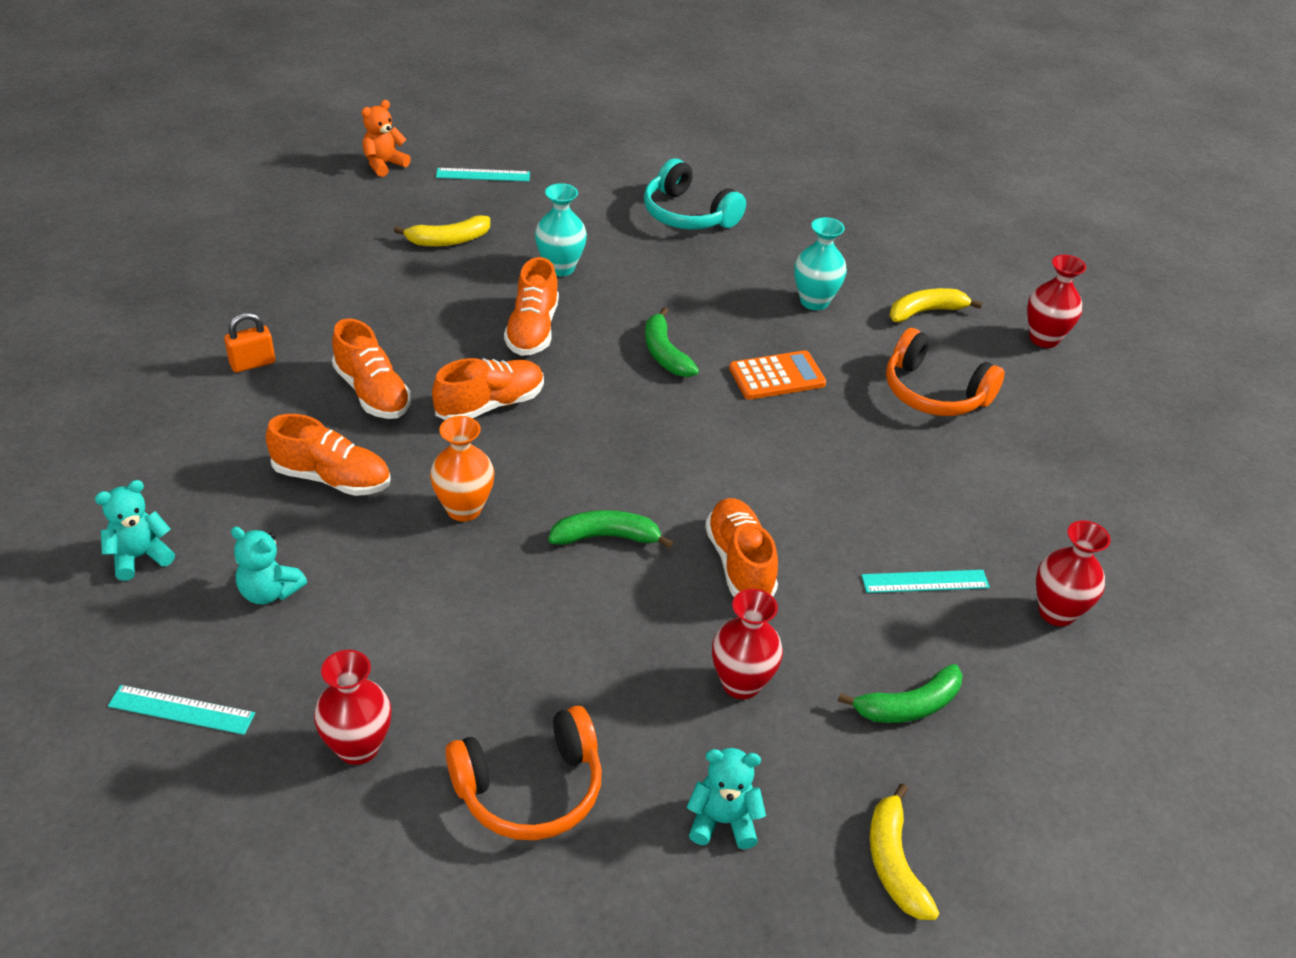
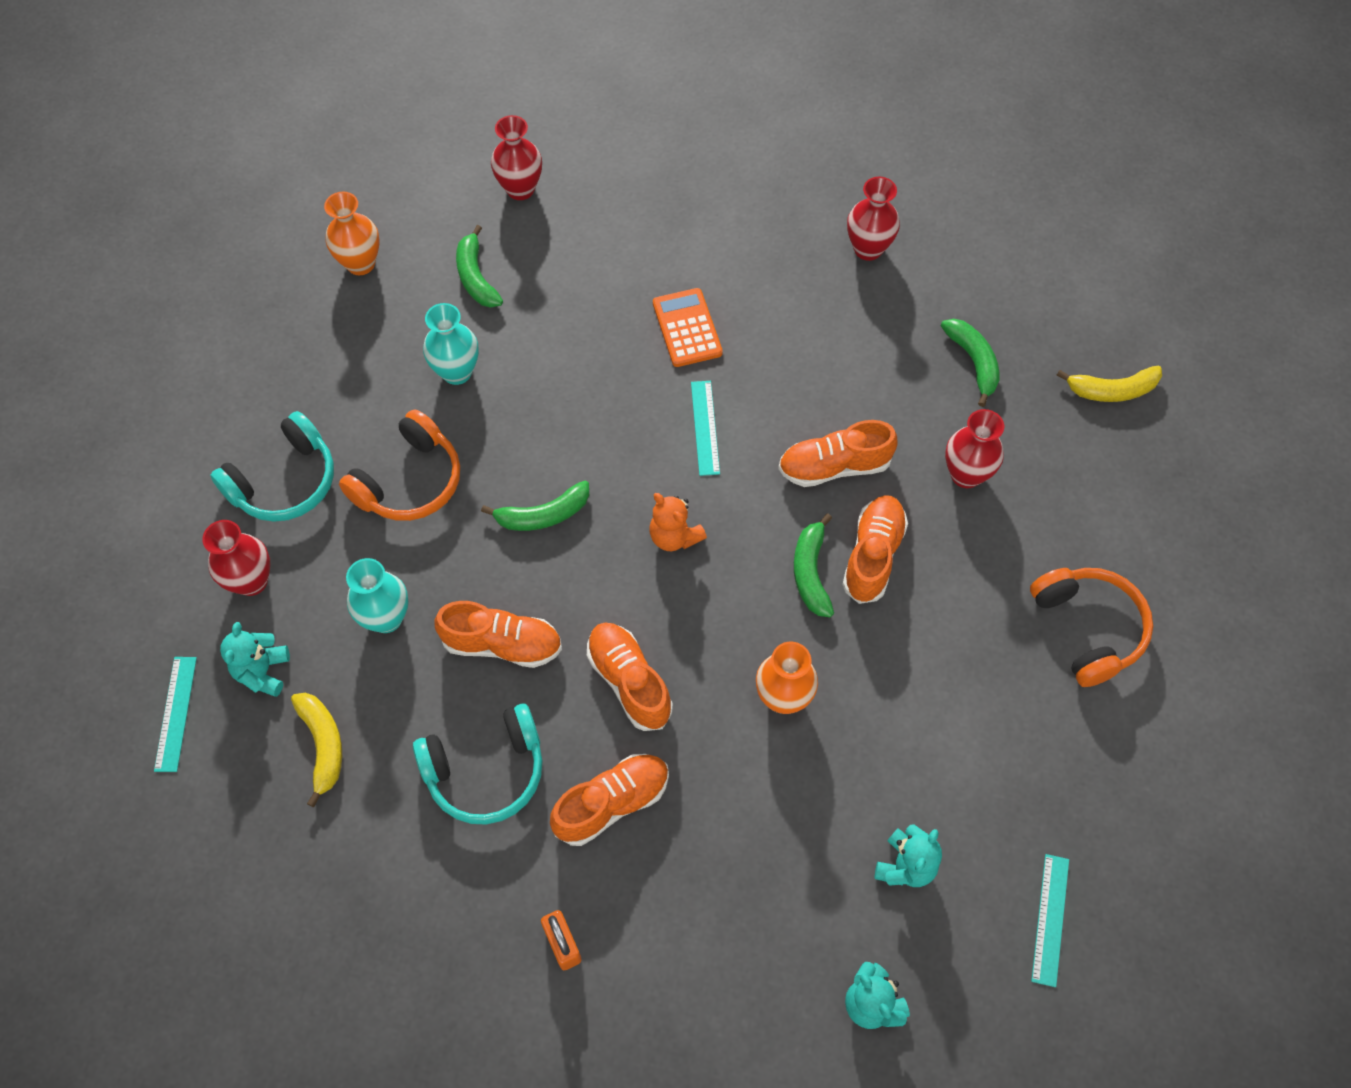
camera: 85 degrees left, 20 degrees up
orange shoe [266,414,391,496] -> orange shoe moved to [842,495,908,604]
red vase [314,650,391,765] -> red vase moved to [202,520,270,596]
orange teddy bear [361,100,411,177] -> orange teddy bear moved to [649,493,707,551]
turquoise teddy bear [687,748,766,849] -> turquoise teddy bear moved to [220,622,290,697]
orange calculator [729,350,826,400] -> orange calculator moved to [653,288,723,367]
turquoise ruler [861,570,990,593] -> turquoise ruler moved to [691,381,720,476]
orange headphones [886,328,1005,416] -> orange headphones moved to [339,409,460,521]
yellow banana [889,288,983,322] -> green banana [456,225,503,308]
none -> orange vase [324,192,380,275]
none -> turquoise headphones [413,704,543,825]

